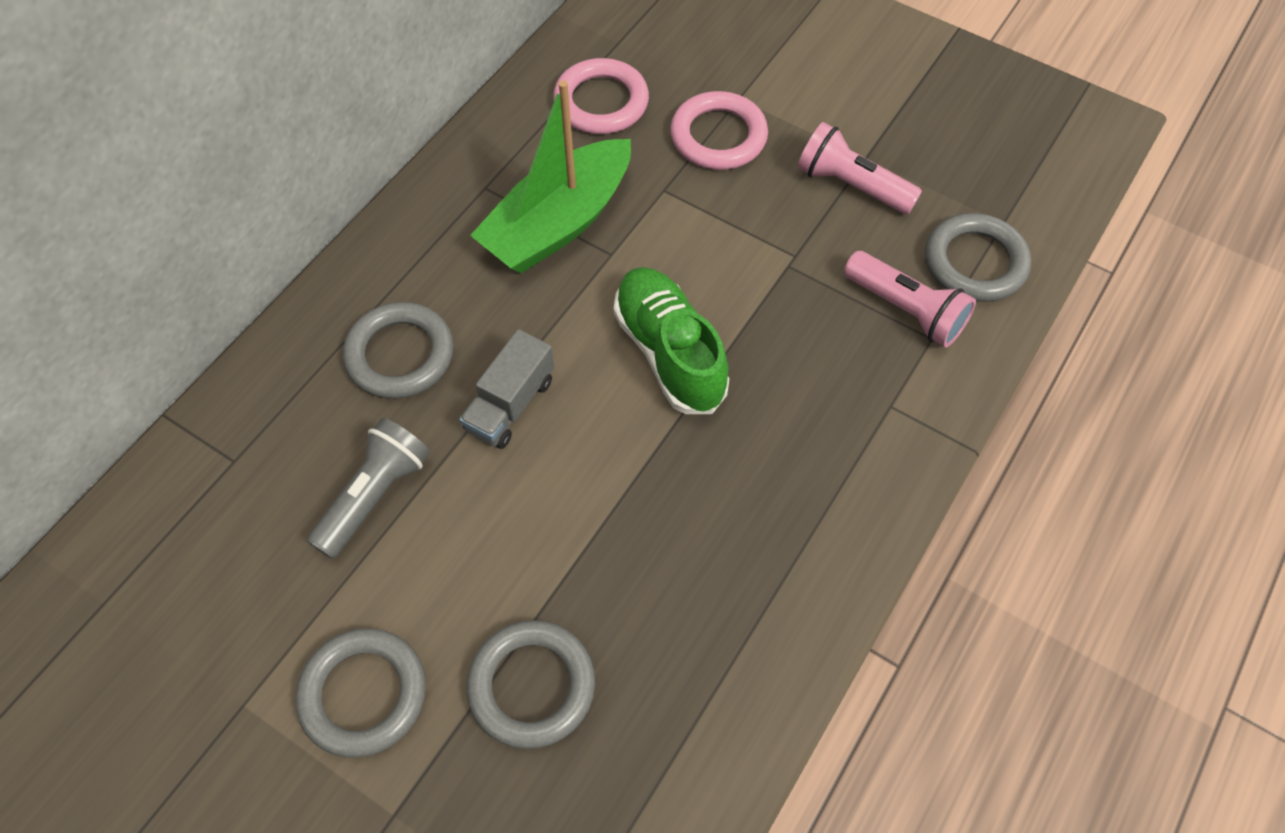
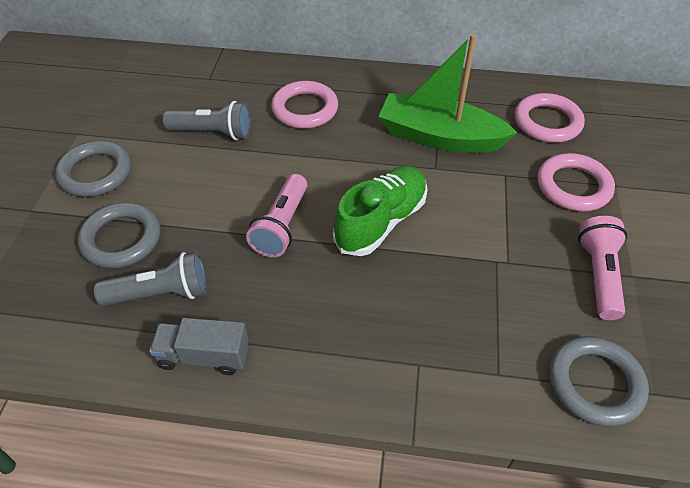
camera: 65 degrees right, 10 degrees down
grey ring [343,302,454,399] -> pink ring [271,81,338,129]
grey truck [459,329,554,449] -> grey truck moved to [149,318,249,375]
pink flashlight [844,251,976,347] -> pink flashlight moved to [246,174,308,257]
none -> grey flashlight [94,252,207,306]

